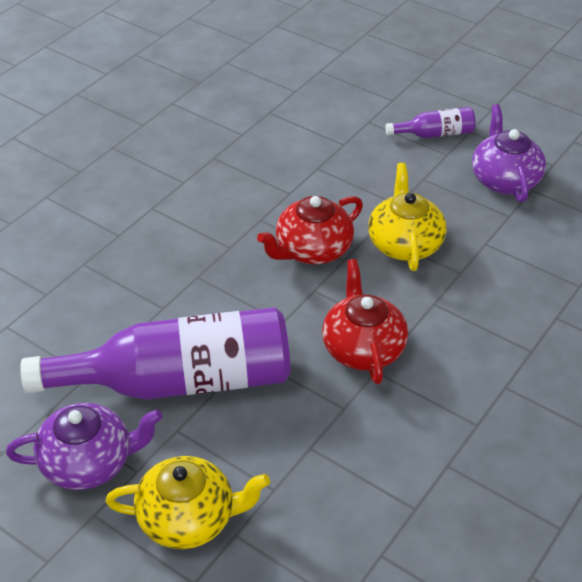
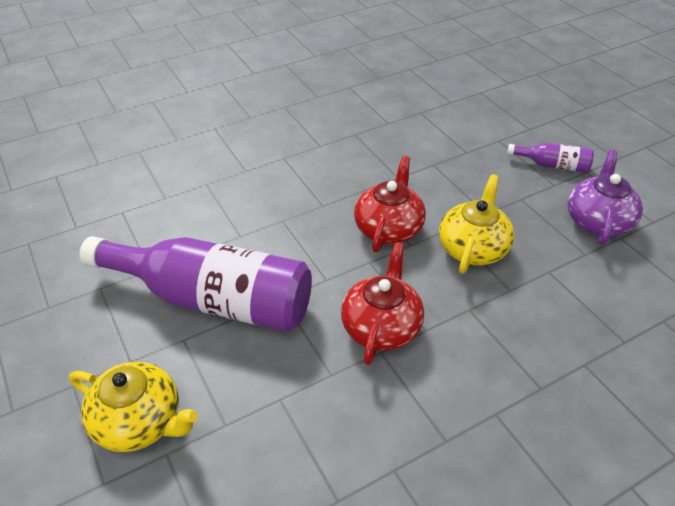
camera: 25 degrees right, 0 degrees up
purple teapot [6,403,163,490] -> none
red teapot [257,196,363,264] -> red teapot turned 120 degrees clockwise [354,156,426,252]

